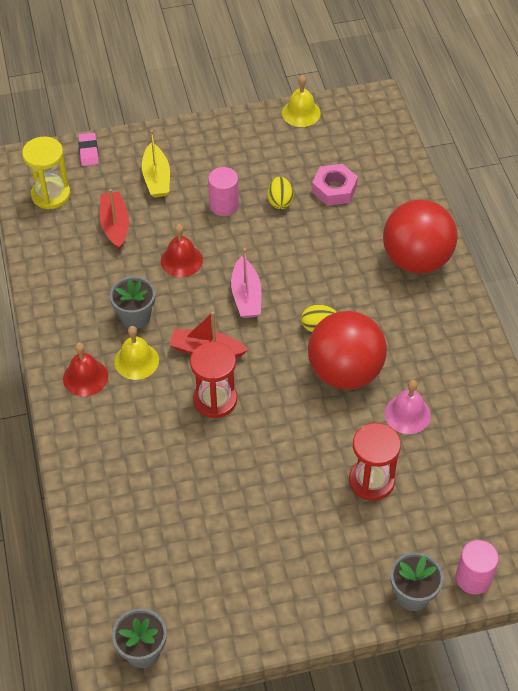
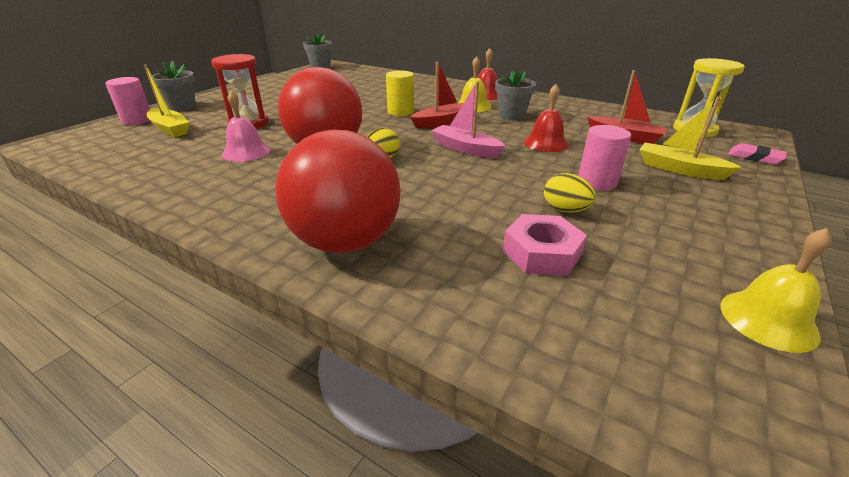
camera: 135 degrees right, 20 degrees down
red hourglass [190,342,237,418] -> yellow cylinder [386,70,414,116]
none -> yellow boat [144,64,189,137]

